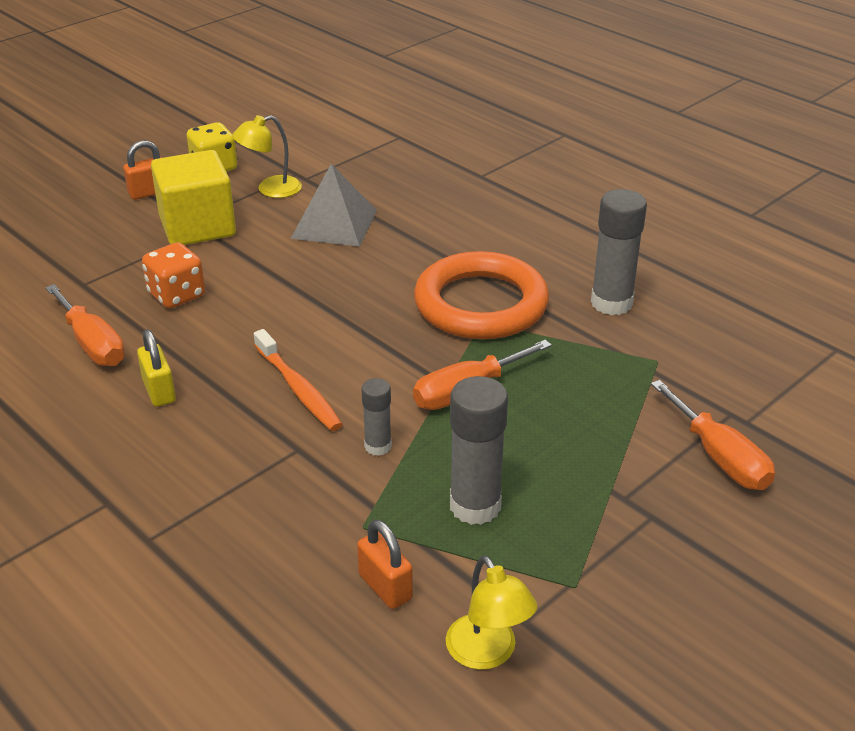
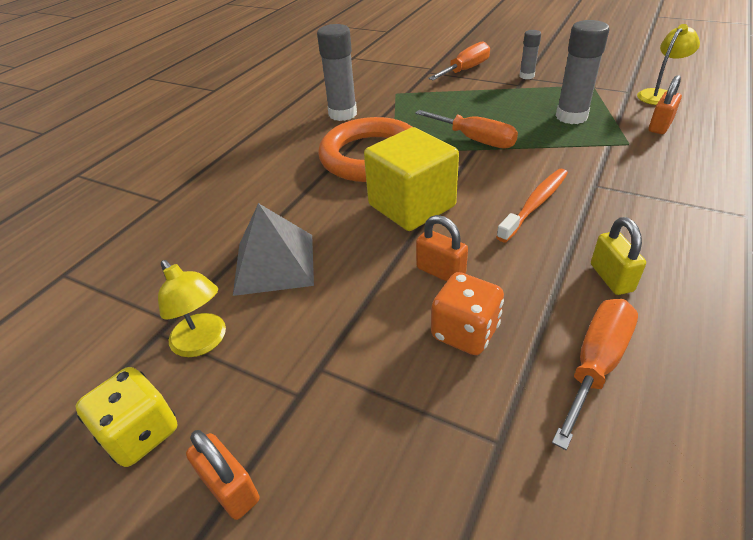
camera: 105 degrees left, 5 degrees up
yellow padlock [137,329,176,407] -> yellow padlock turned 60 degrees counterclockwise [591,217,646,295]
yellow cube [151,150,236,245] -> yellow cube moved to [364,127,459,231]
grey glue stick [361,378,392,456] -> grey glue stick moved to [519,30,541,79]
none -> orange padlock [416,215,468,282]

